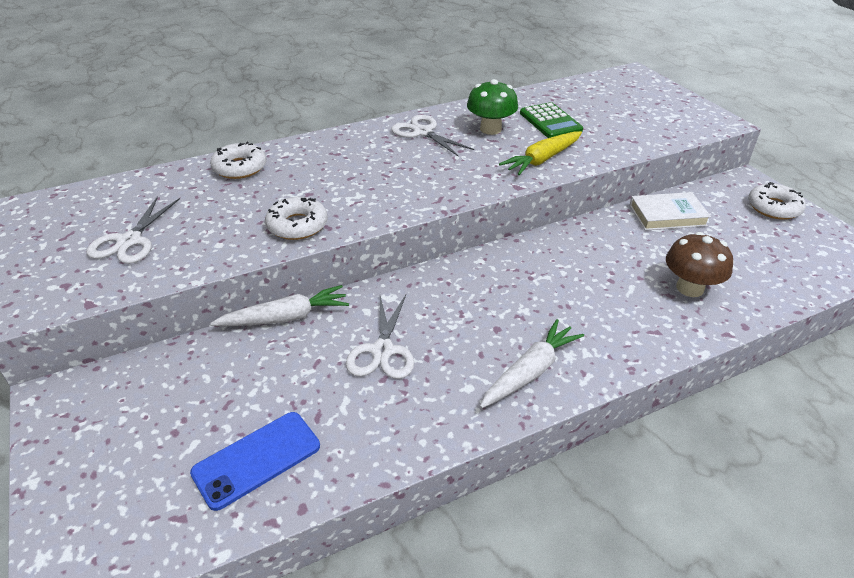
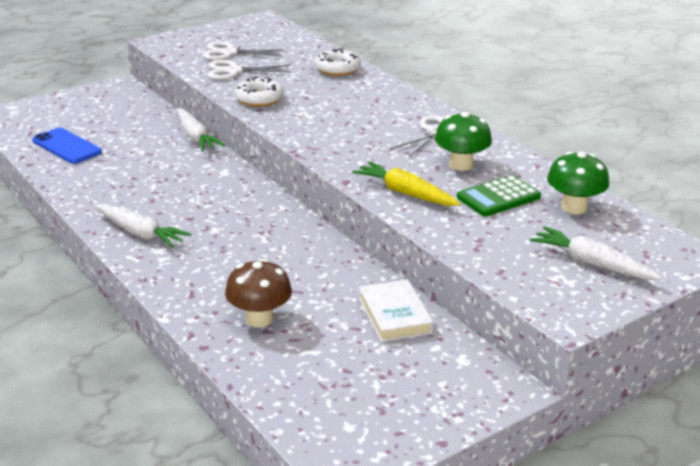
camera: 80 degrees right, 10 degrees down
white scissors [346,295,414,379] -> white scissors moved to [208,60,291,80]
white donut [748,182,806,220] -> none
none -> white carrot [530,226,663,280]
none -> green mushroom [547,152,609,214]

